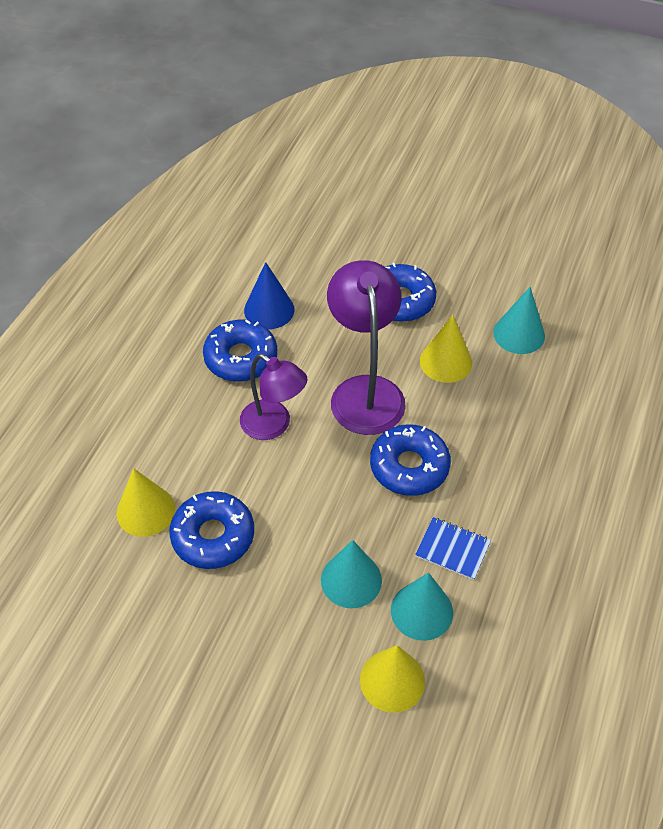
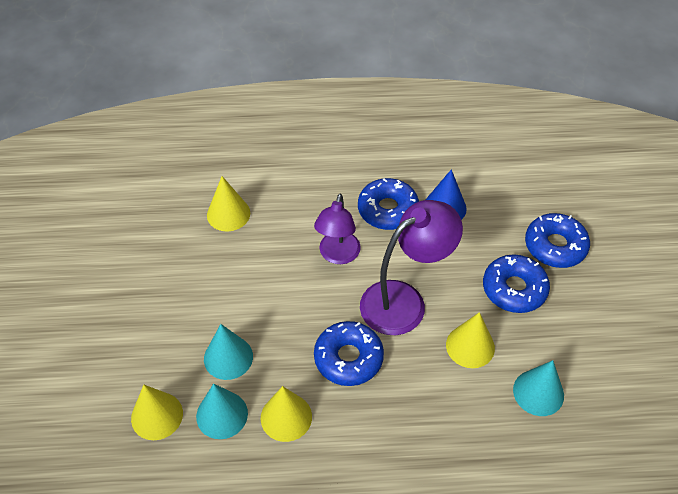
camera: 65 degrees right, 0 degrees up
blue donut [169,491,254,569] -> blue donut moved to [525,213,590,268]
blue notebook [415,517,491,580] -> yellow cone [261,386,312,442]

